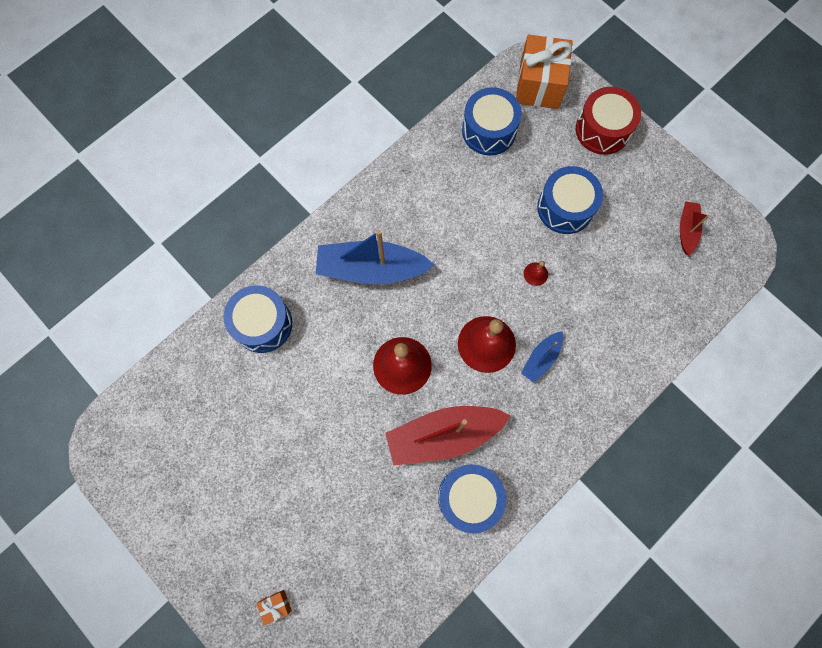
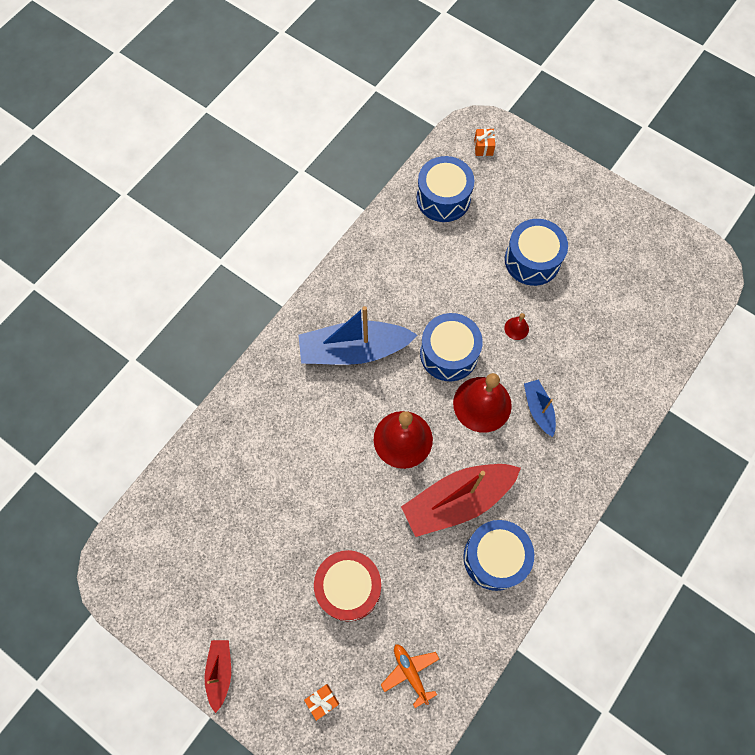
camera: 10 degrees left, 5 degrees down
blue drum [224,285,292,353] -> blue drum moved to [420,313,483,381]
orange gift [516,35,573,109] -> orange gift [474,129,495,156], size x0.41
blue boat [521,331,563,383] -> blue boat turned 135 degrees clockwise [524,380,556,437]
red drum [576,87,641,155] -> red drum moved to [314,550,381,621]
red boat [680,201,709,255] -> red boat moved to [205,640,231,713]
none -> orange plane [381,644,439,708]

